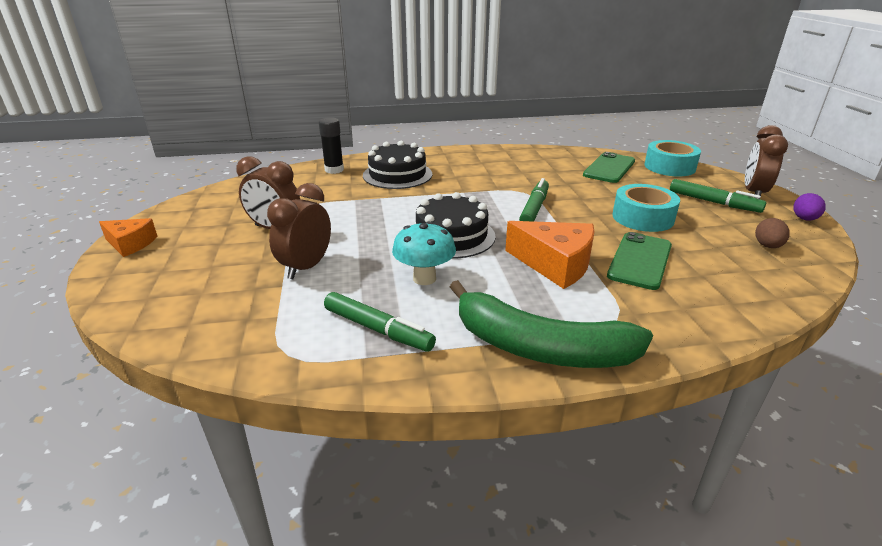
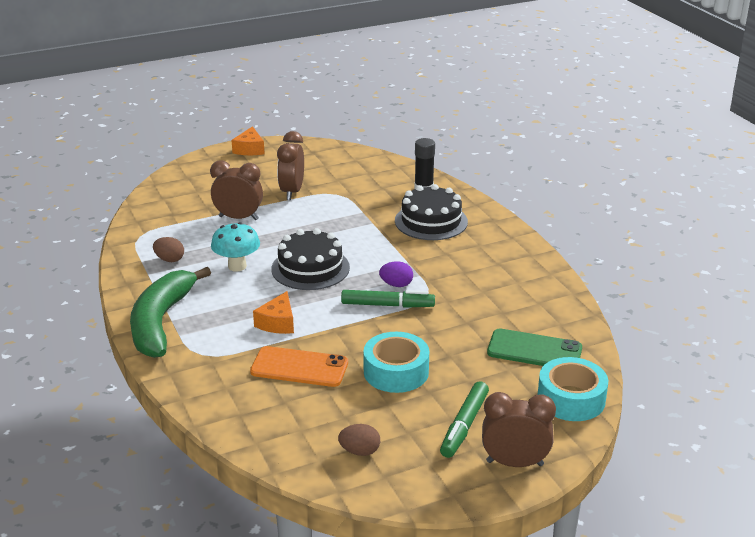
camera: 75 degrees right, 0 degrees up
green marker [324,292,436,351] -> brown egg [153,237,184,262]
orange cheese [505,221,595,289] -> orange cheese [253,291,294,334], size x0.63
green phone [607,232,672,290] -> orange phone [250,346,348,387]
purple egg [793,193,826,221] -> purple egg moved to [379,261,413,287]

